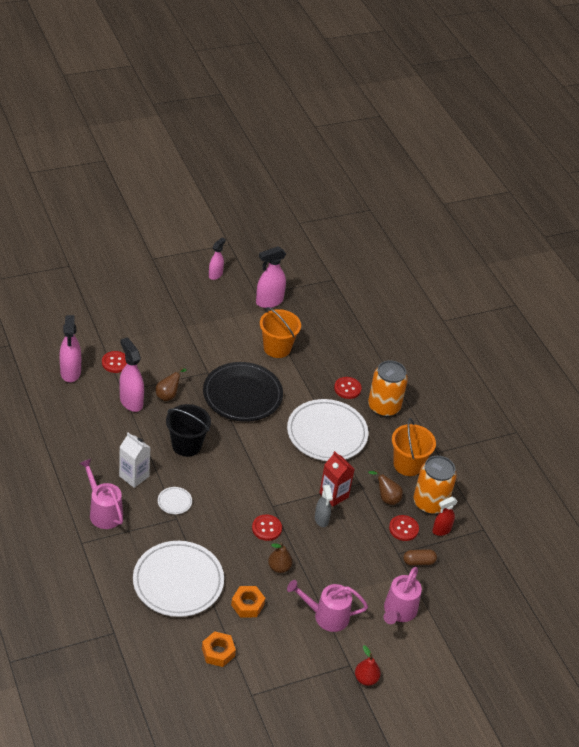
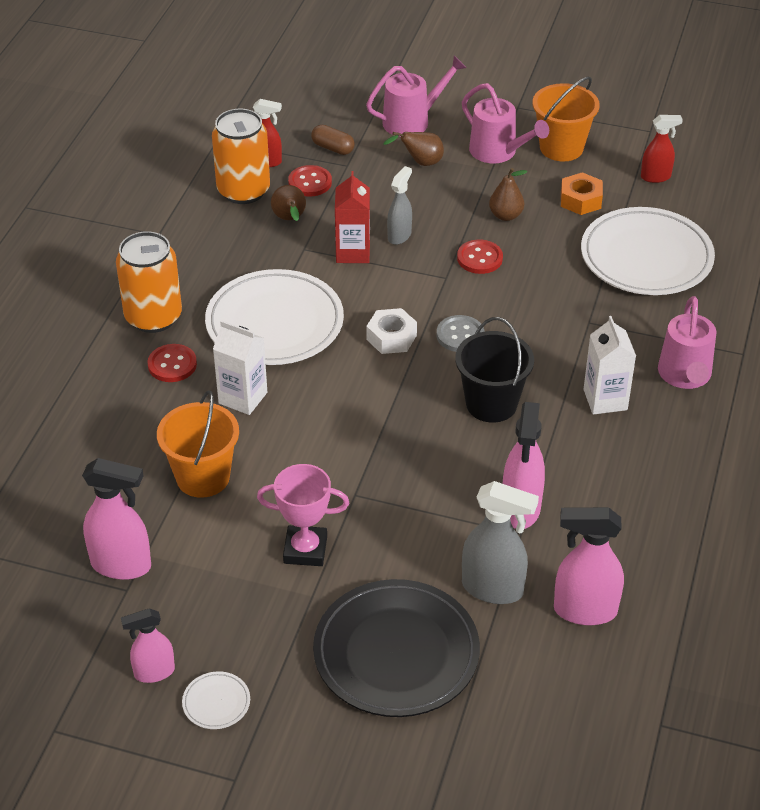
camera: 135 degrees left, 0 degrees up
pink spray bottle [59,315,81,382] -> pink spray bottle turned 120 degrees counterclockwise [554,507,624,625]
red button [102,351,127,373] -> grey spray bottle [462,481,539,604]
brown pear [156,367,186,401] -> brown pear moved to [384,132,444,166]
white plate [158,487,192,514] -> white plate moved to [182,671,250,729]
orange nut [202,631,236,667] -> red spray bottle [641,115,683,183]
black plate [203,362,283,422] -> black plate moved to [313,579,480,717]
red pear [355,645,381,686] -> none
orange bucket [392,418,436,476] -> orange bucket moved to [532,76,600,161]
none -> white carton [213,320,267,415]
none -> pink trophy [257,464,349,566]
none -> white nut [366,308,417,354]
none -> grey button [437,315,484,352]

